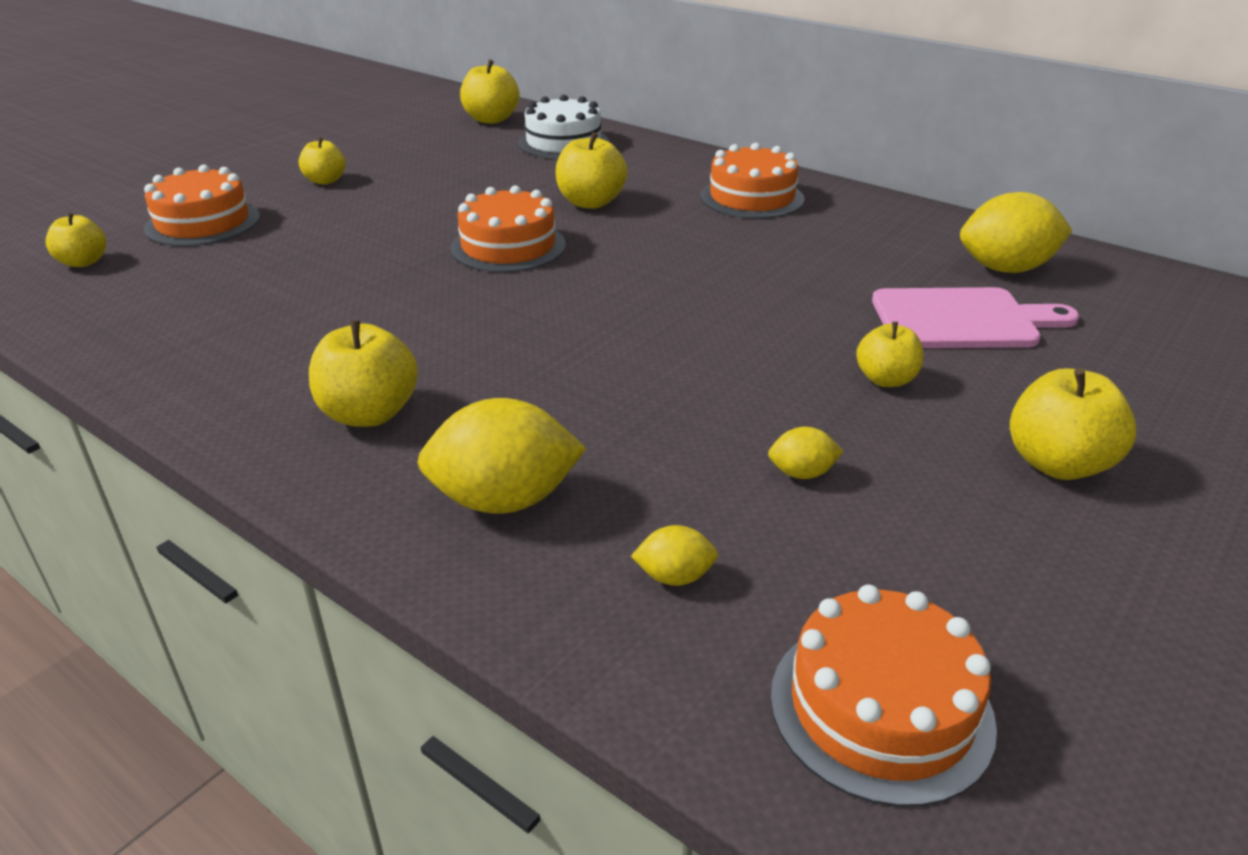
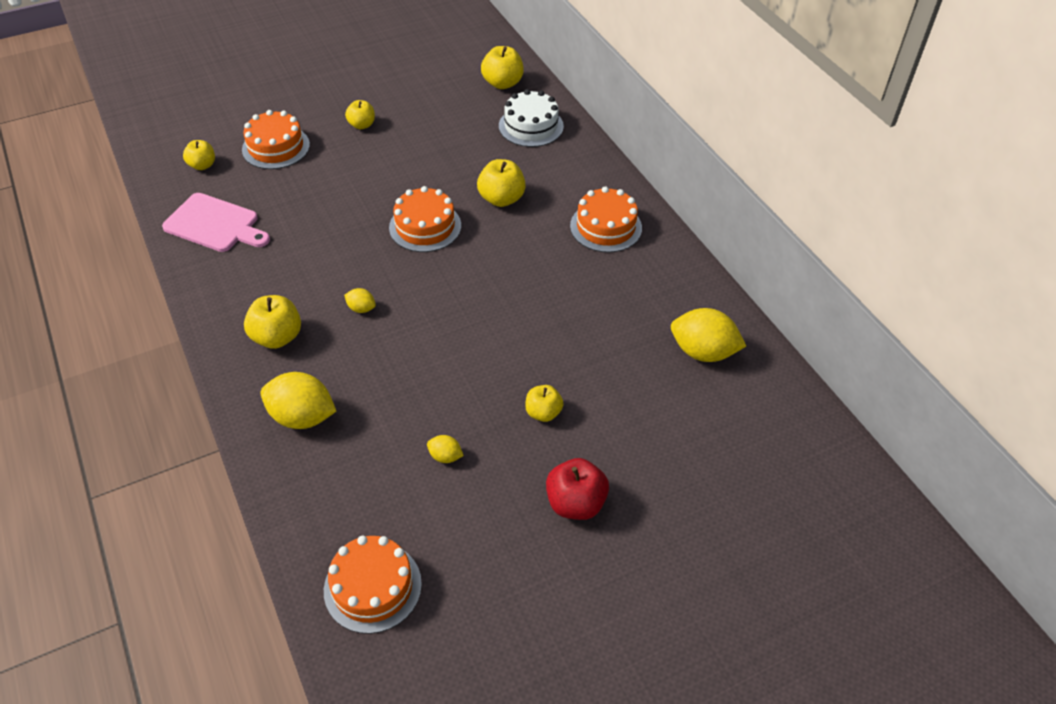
camera: 25 degrees right, 15 degrees up
yellow lemon [631,525,718,586] -> yellow lemon moved to [344,288,376,313]
pink cutting board [872,287,1079,348] -> pink cutting board moved to [162,193,270,252]
yellow apple [1010,368,1136,480] -> red apple [546,458,609,520]

